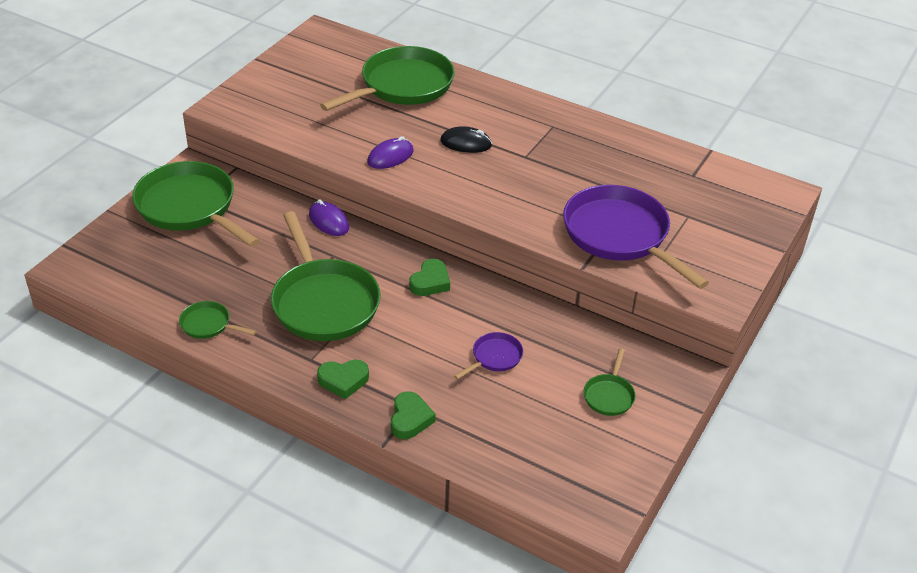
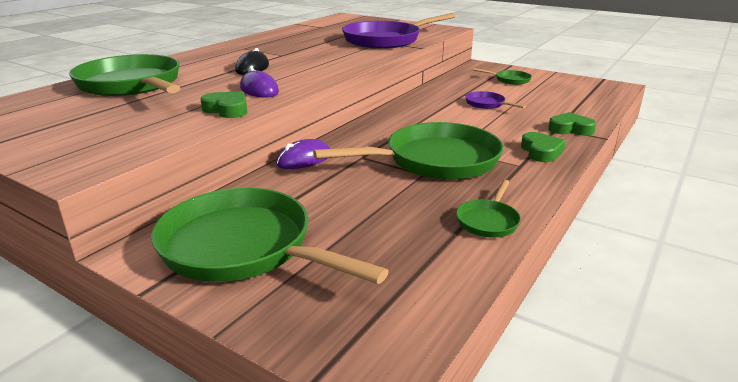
camera: 85 degrees left, 15 degrees down
green pan [132,161,260,247] -> green pan turned 75 degrees clockwise [151,188,389,284]
green heart [410,259,450,296] -> green heart moved to [200,91,247,118]

